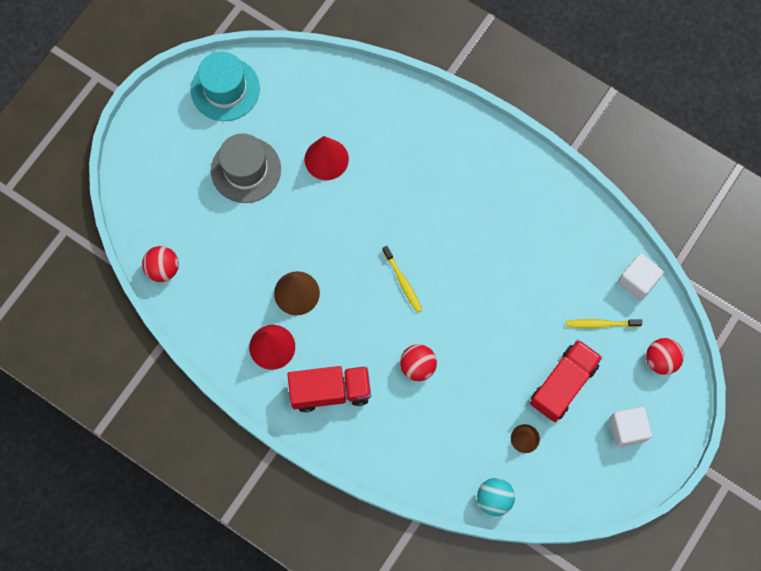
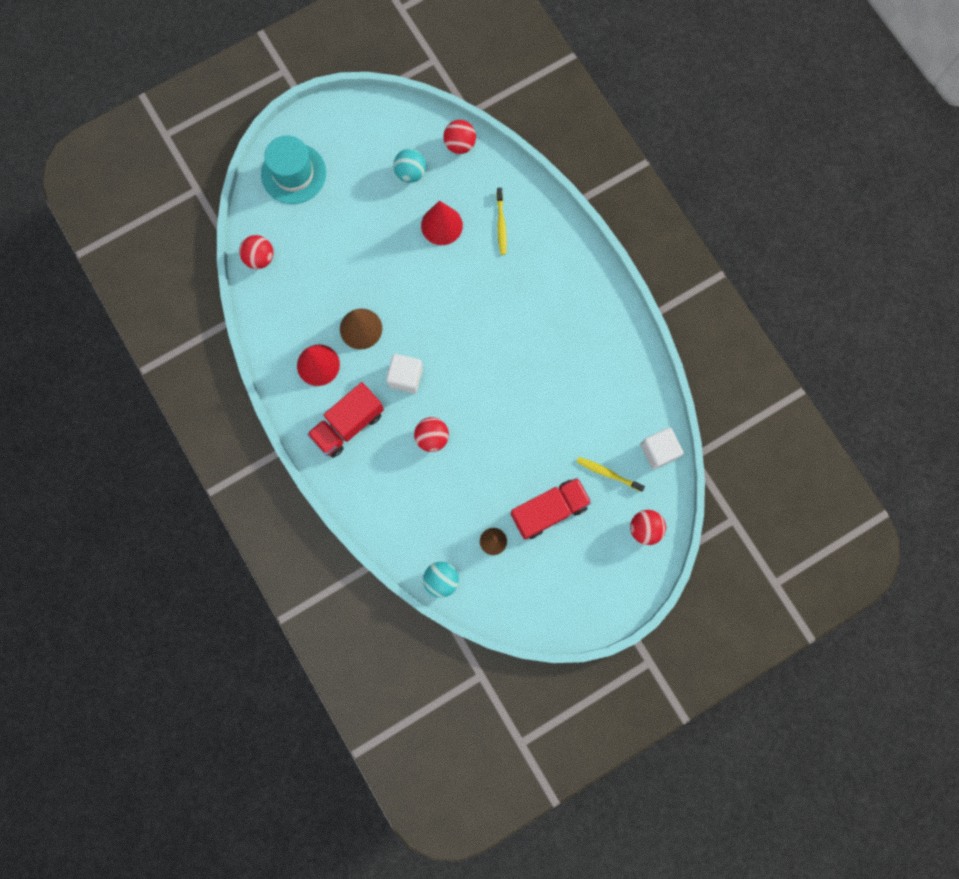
camera: 25 degrees right, 5 degrees up
turquoise hat [191,51,260,121] -> turquoise hat moved to [261,135,326,204]
grey hat [211,133,281,203] -> none
red truck [287,366,371,412] -> red truck turned 120 degrees clockwise [307,382,384,458]
yellow toothbrush [382,246,422,313] -> yellow toothbrush moved to [496,188,507,255]
white cube [609,406,652,448] -> white cube moved to [386,354,423,393]
none -> turquoise ball [393,149,426,183]
none -> red ball [443,120,476,154]

